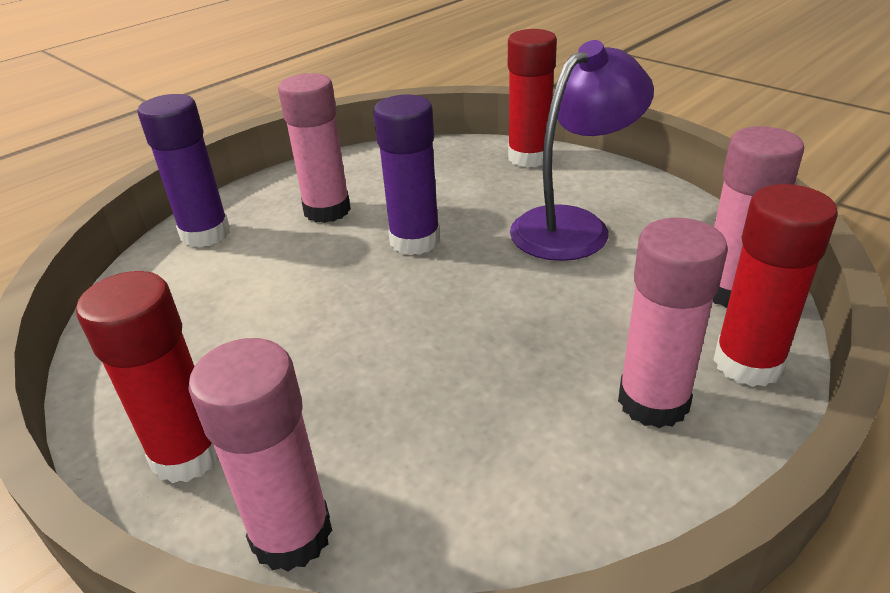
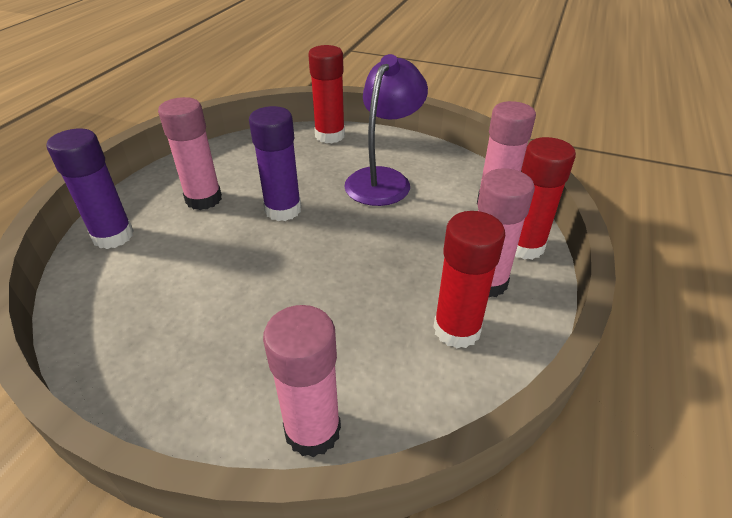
camera: 25 degrees left, 5 degrees up
red glue stick [76,271,219,483] -> red glue stick moved to [433,211,505,348]

